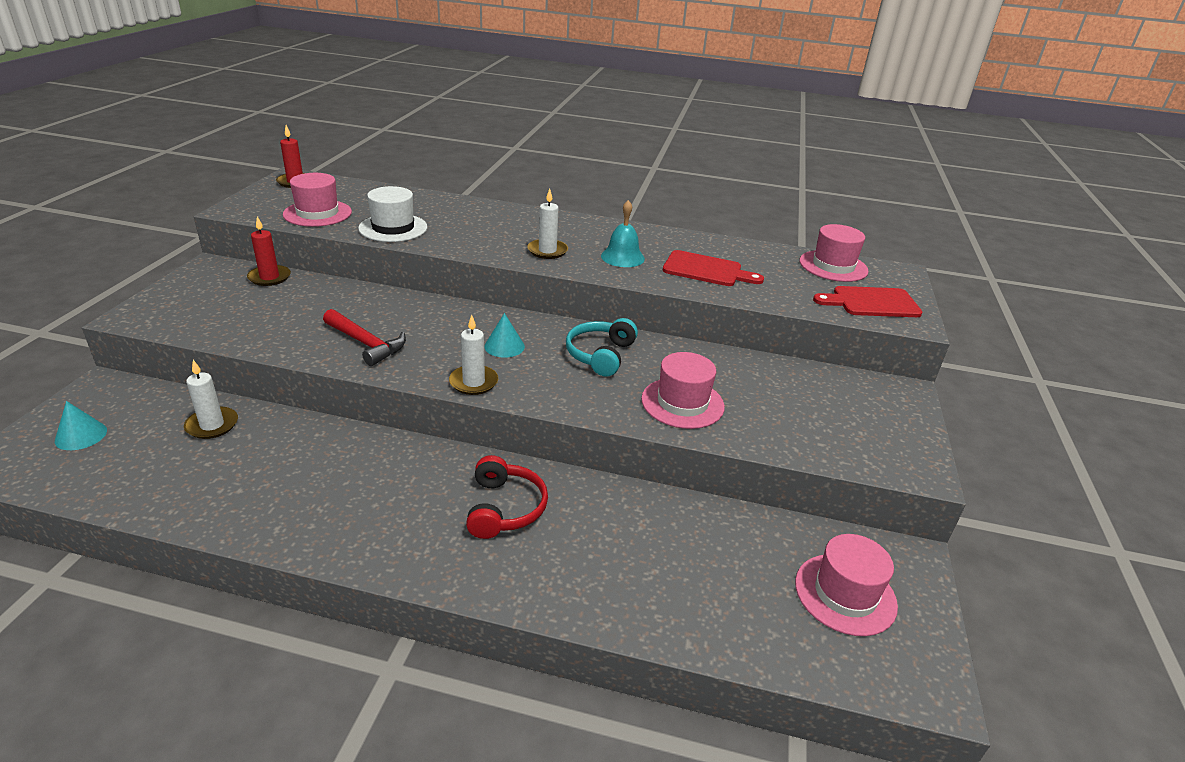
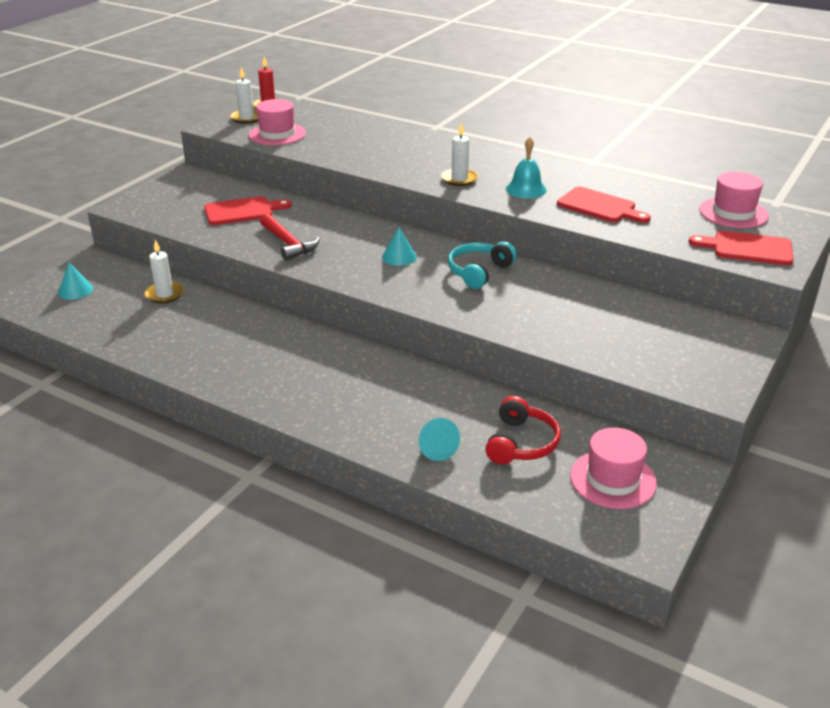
camera: 20 degrees right, 0 degrees up
red candle [247,216,291,286] -> none
white hat [358,186,427,242] -> none
white candle [449,315,498,395] -> white candle moved to [230,67,258,124]
red headphones [466,455,548,539] -> red headphones moved to [485,396,561,464]
pink hat [641,352,725,429] -> none
none -> red cutting board [204,196,291,225]
none -> turquoise cone [419,418,460,461]

